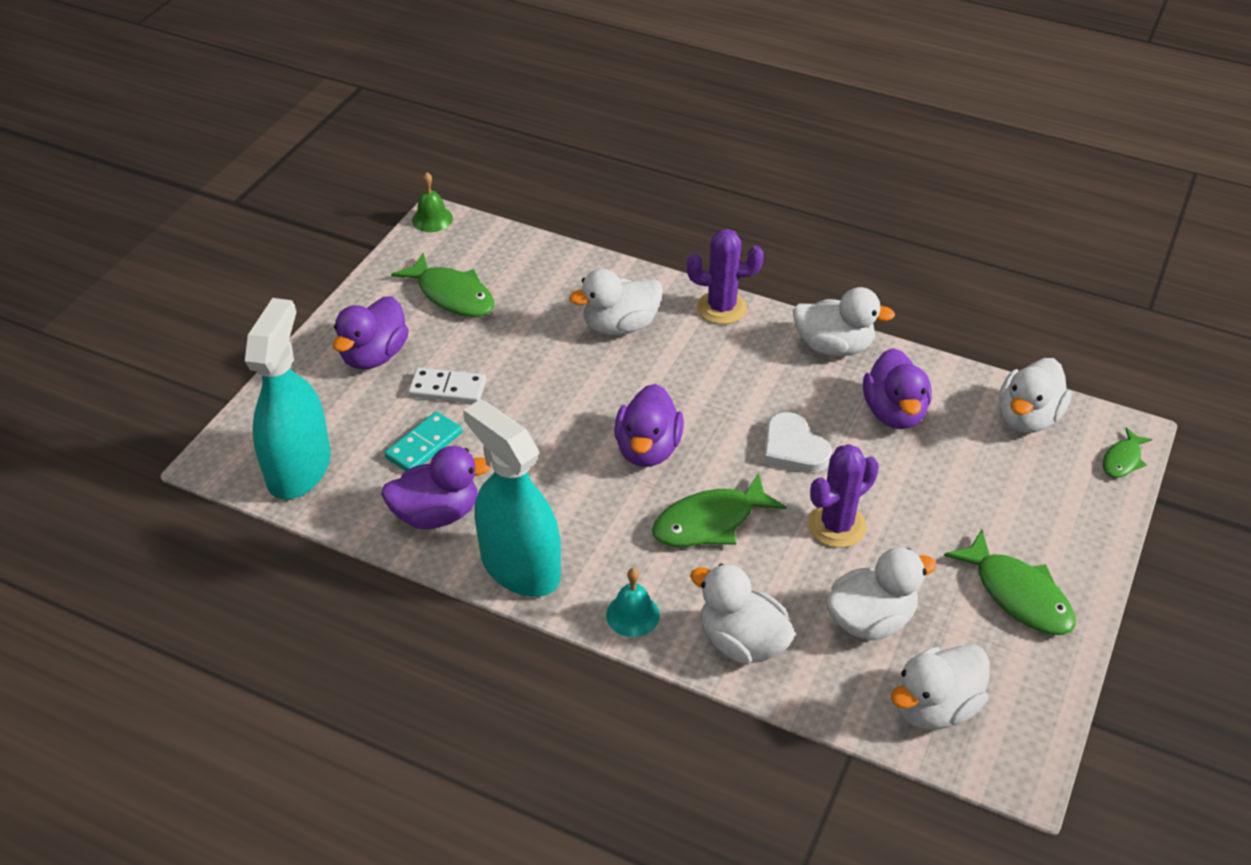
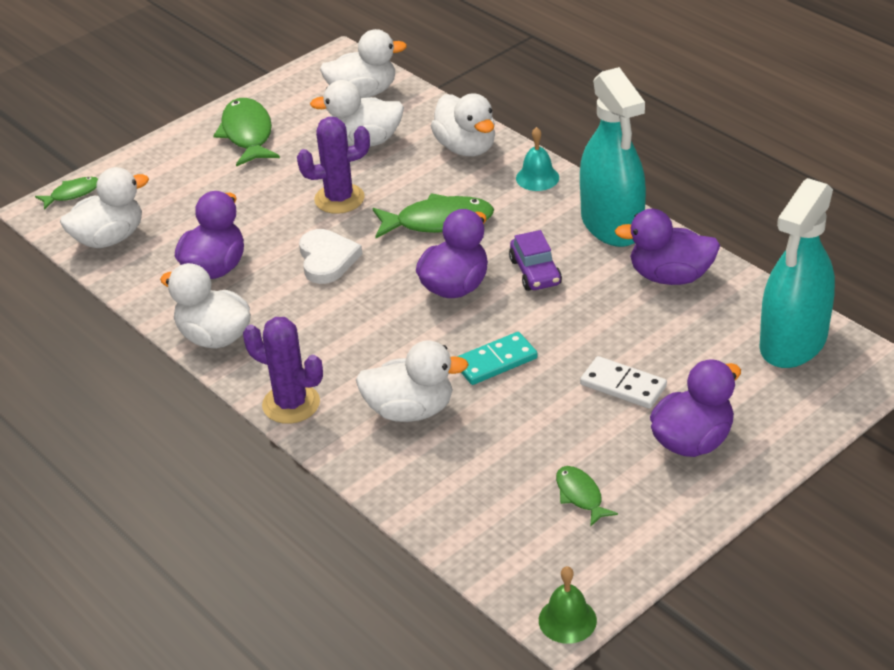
camera: 155 degrees left, 5 degrees down
turquoise domino [384,411,462,471] -> turquoise domino moved to [457,332,538,385]
green fish [391,253,494,317] -> green fish [556,466,618,527], size x0.56
none -> purple car [509,230,562,291]

